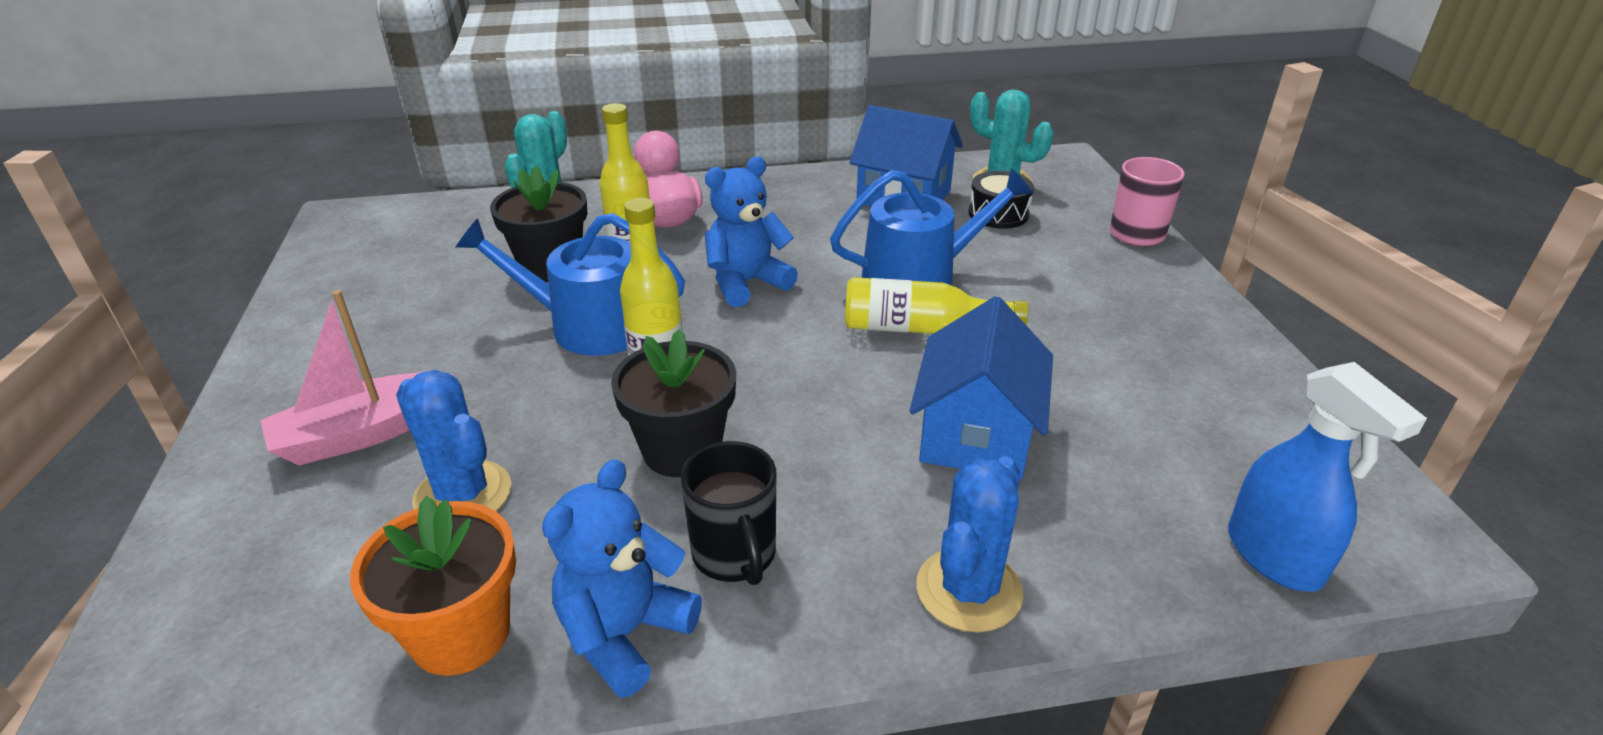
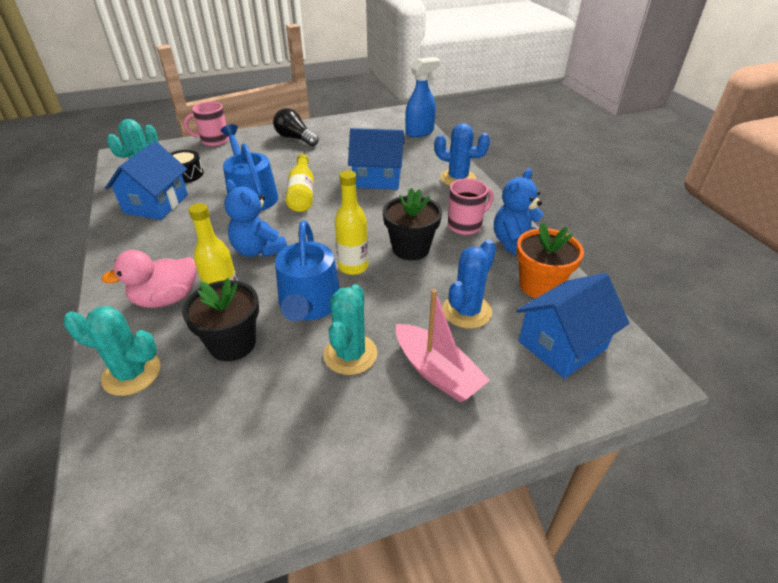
camera: 100 degrees left, 5 degrees up
blue teddy bear [542,459,702,698] -> blue teddy bear turned 105 degrees clockwise [494,169,543,257]
black mug [681,441,776,585] -> pink mug [448,178,494,235]
none -> black light bulb [273,108,319,146]
none -> turquoise cactus [323,284,377,375]
none -> blue house [516,273,629,379]

